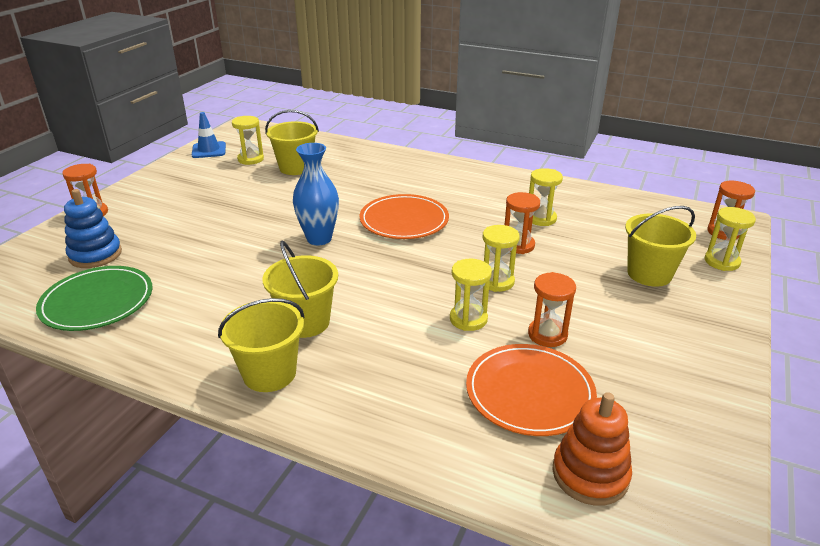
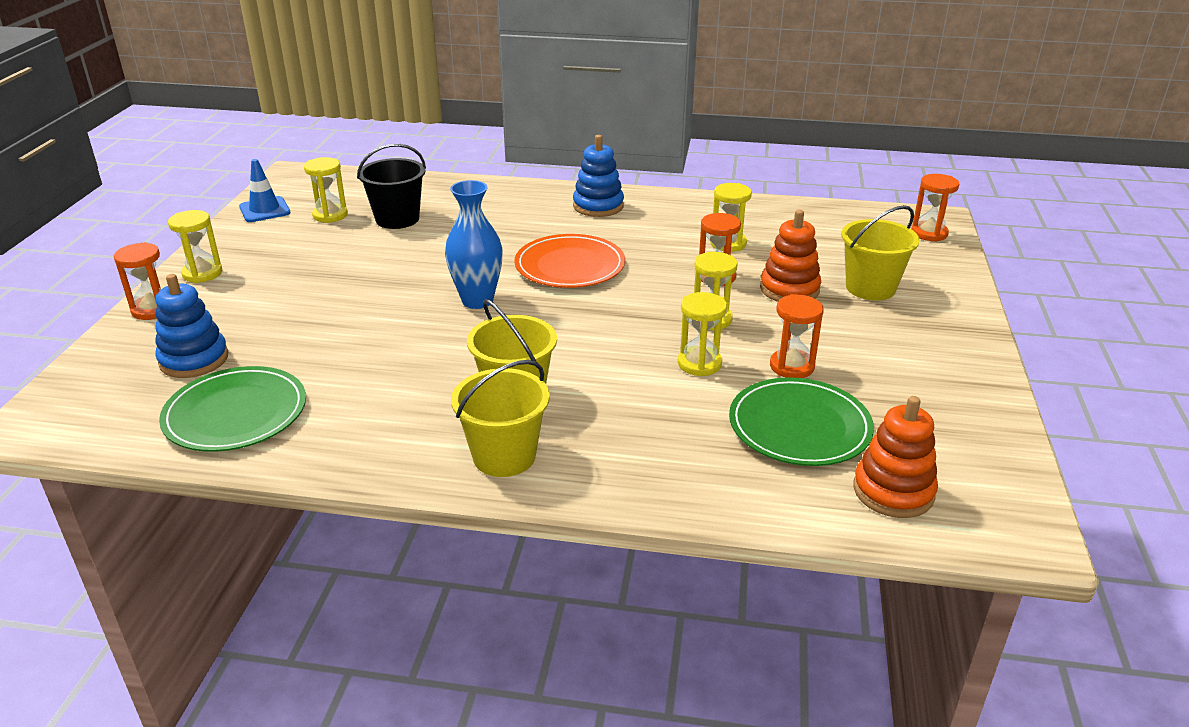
camera: 15 degrees left, 0 degrees up
yellow bucket [265,110,319,175] -> black bucket [357,144,426,229]
orange plate [466,344,597,436] -> green plate [729,377,874,466]
yellow hourglass [705,207,756,271] -> yellow hourglass moved to [168,210,222,283]
none -> blue stacking toy [573,135,624,217]
none -> orange stacking toy [760,210,821,302]

